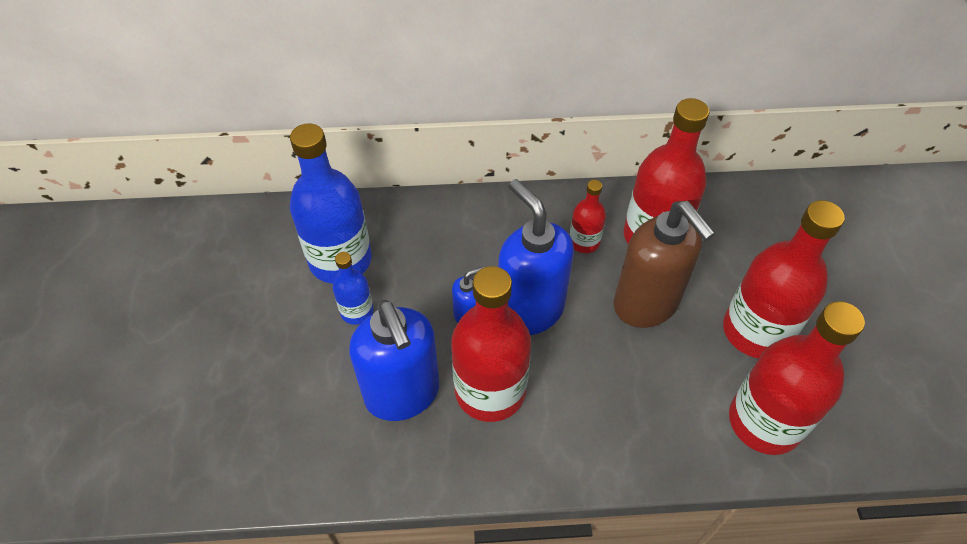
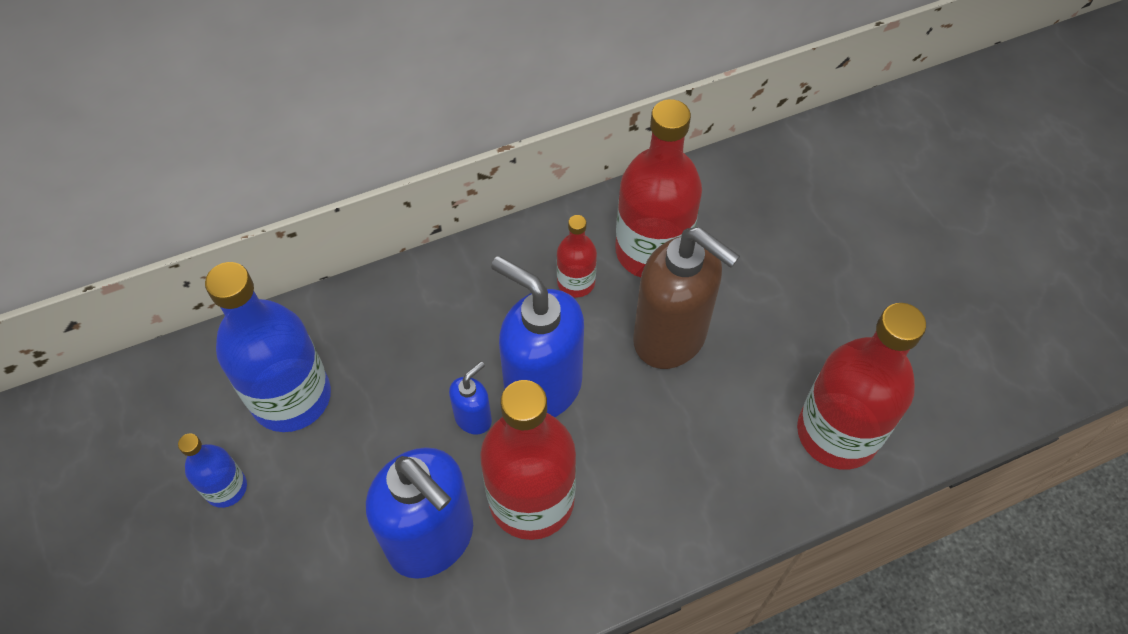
camera: 20 degrees left, 5 degrees up
blue bottle [333,252,373,325] -> blue bottle moved to [178,433,247,508]
red bottle [723,200,845,358] -> none

